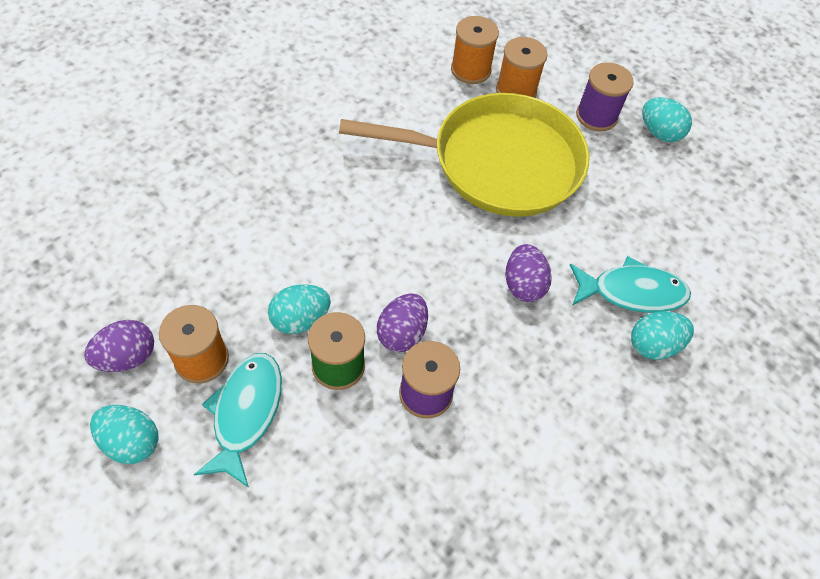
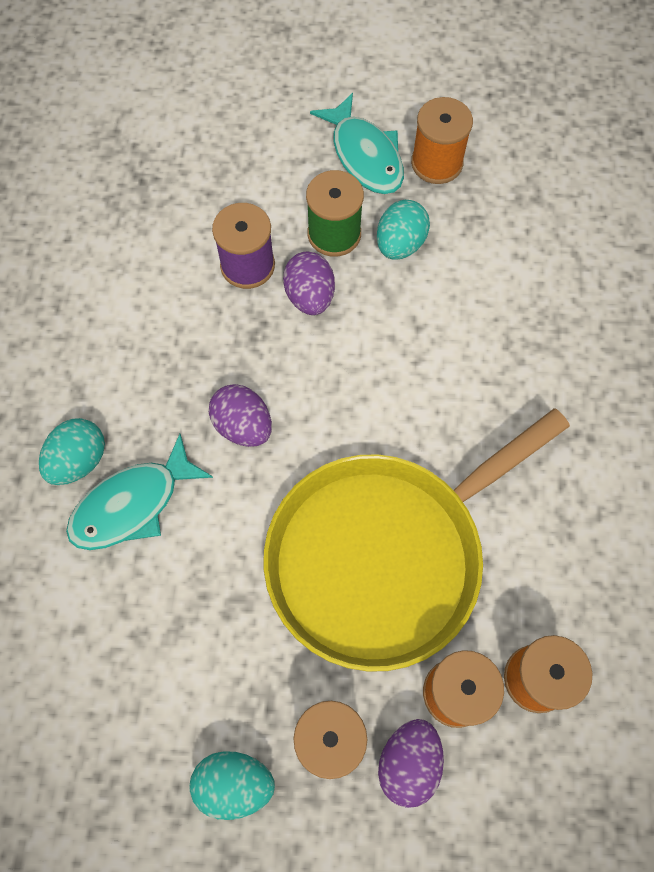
camera: 145 degrees right, 10 degrees up
purple egg [84,320,154,372] -> purple egg moved to [378,719,444,808]
turquoise egg [90,405,159,464] -> none

